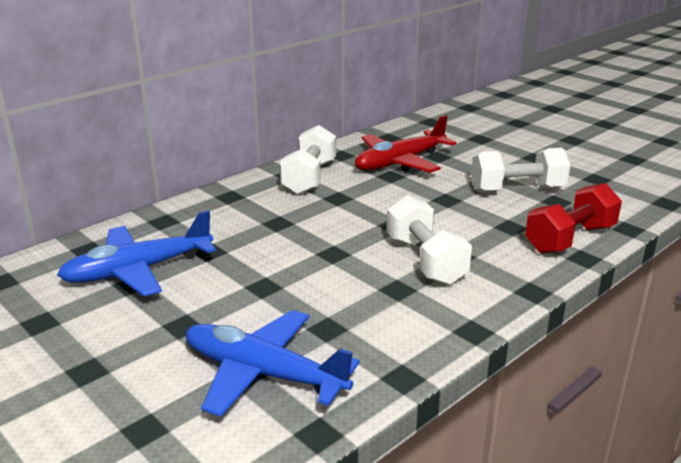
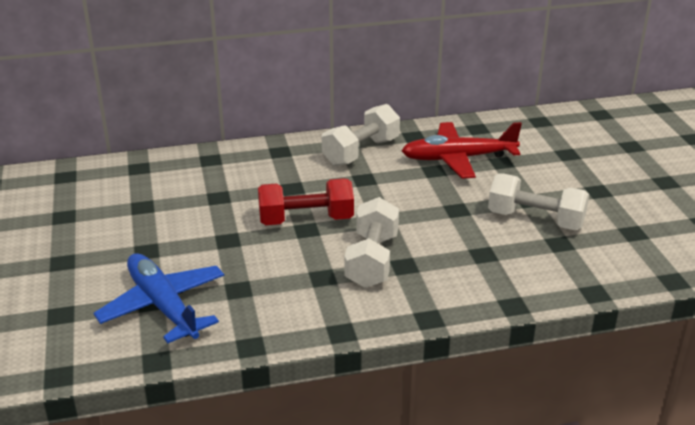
camera: 30 degrees right, 5 degrees up
blue plane [57,210,216,297] -> none
red dumbbell [525,183,622,254] -> red dumbbell moved to [258,178,354,225]

